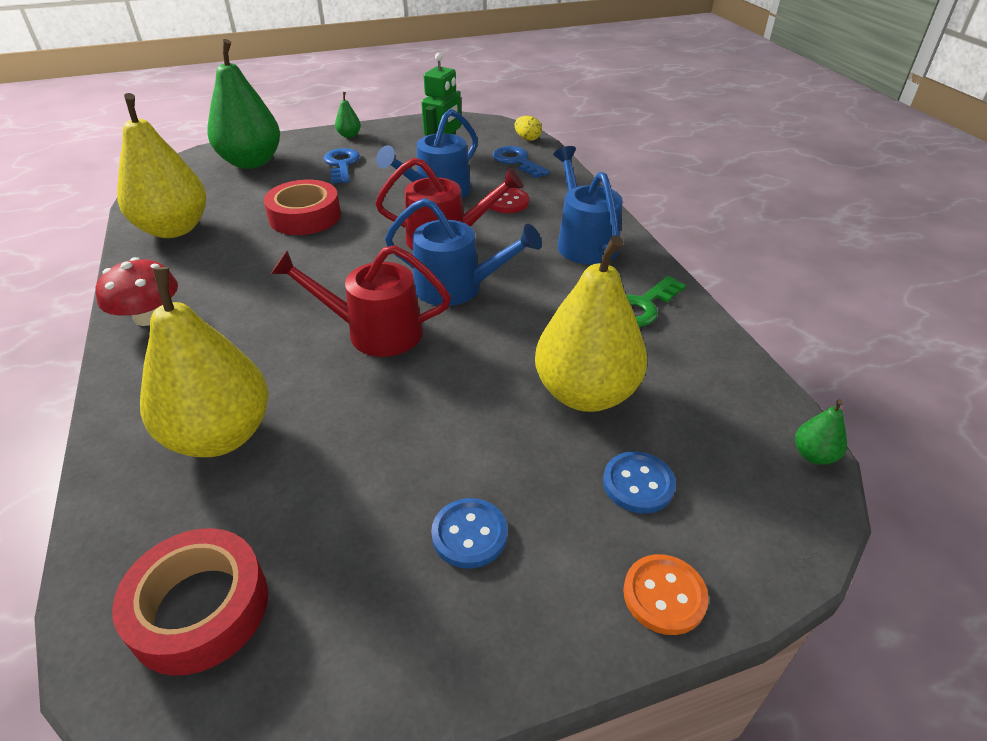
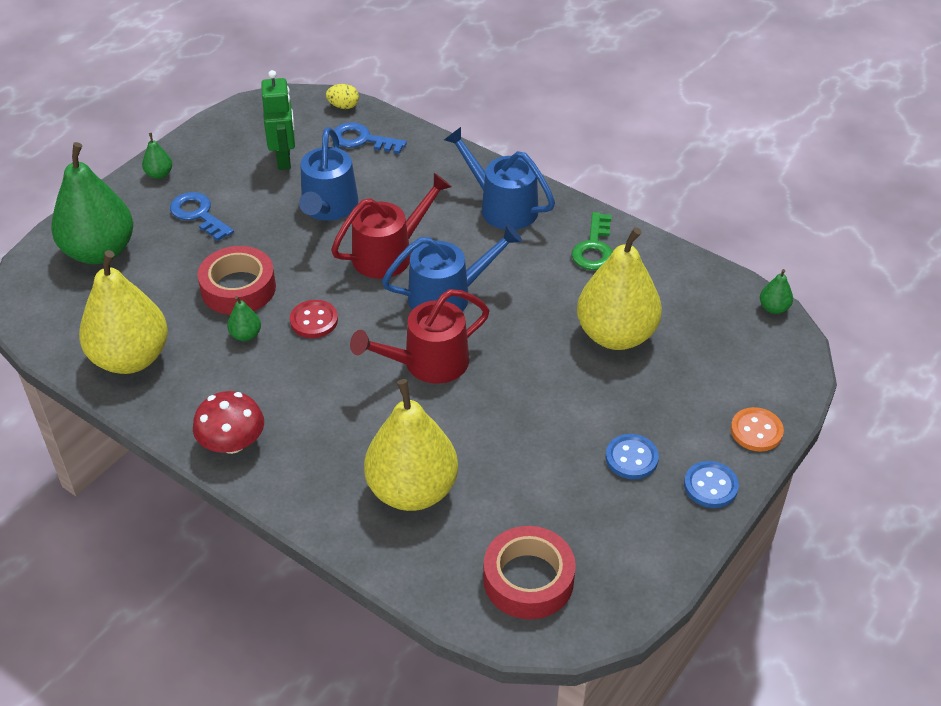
camera: 35 degrees left, 5 degrees up
red button [487,188,529,213] -> red button moved to [290,300,338,338]
blue button [603,451,676,514] -> blue button moved to [684,461,739,508]
none -> green pear [227,296,261,341]

